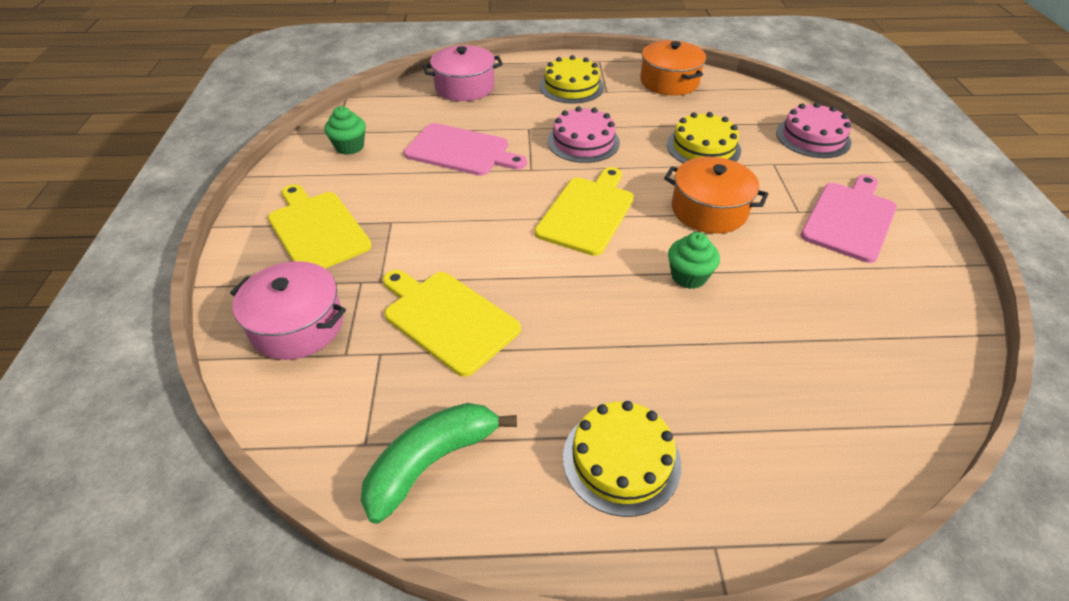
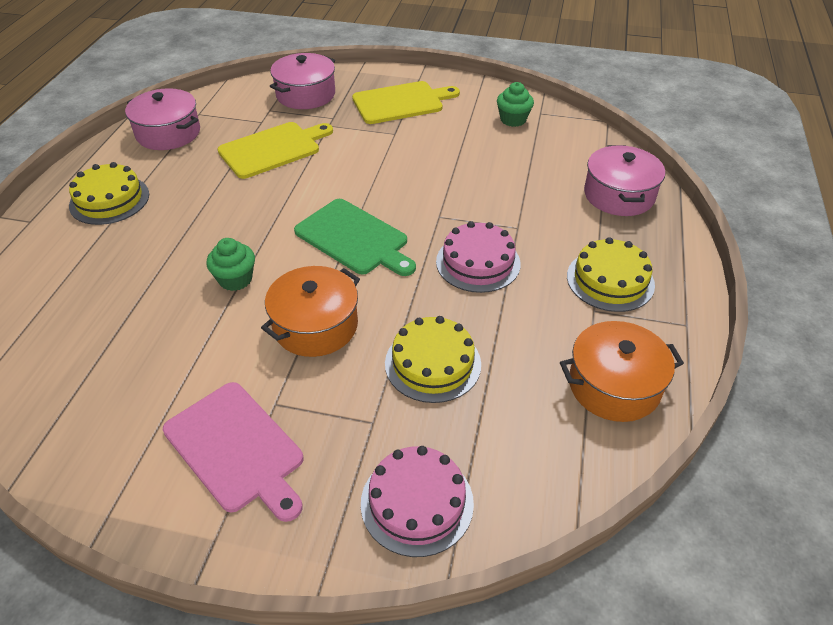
camera: 105 degrees right, 0 degrees up
green banana [361,403,517,524] -> pink pot [125,88,200,150]
pink cutting board [404,123,527,176] -> none
yellow cutting board [535,167,634,256] -> green cutting board [294,199,416,276]

